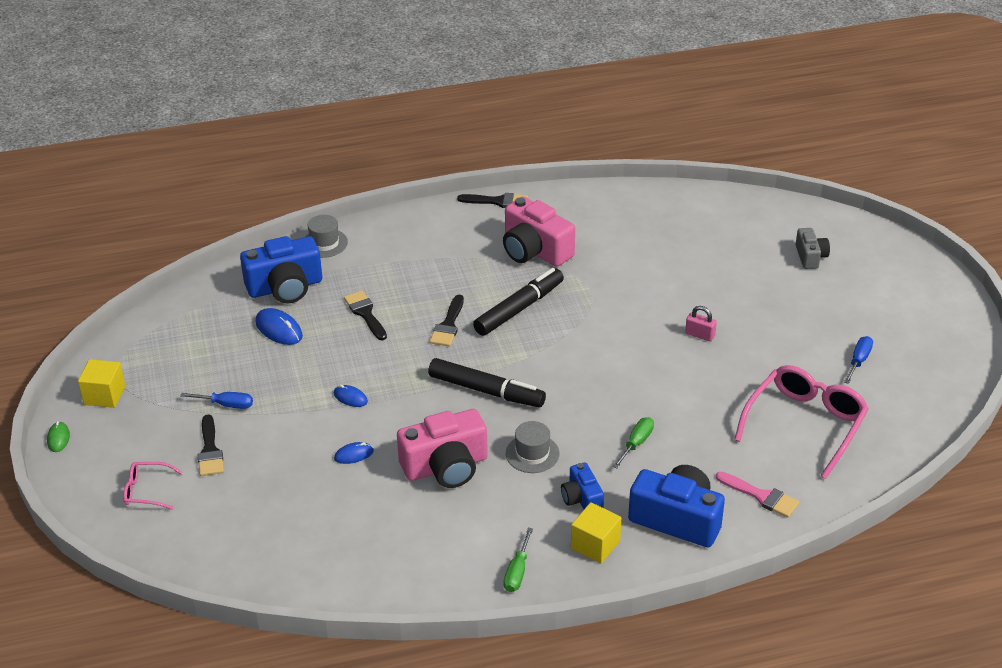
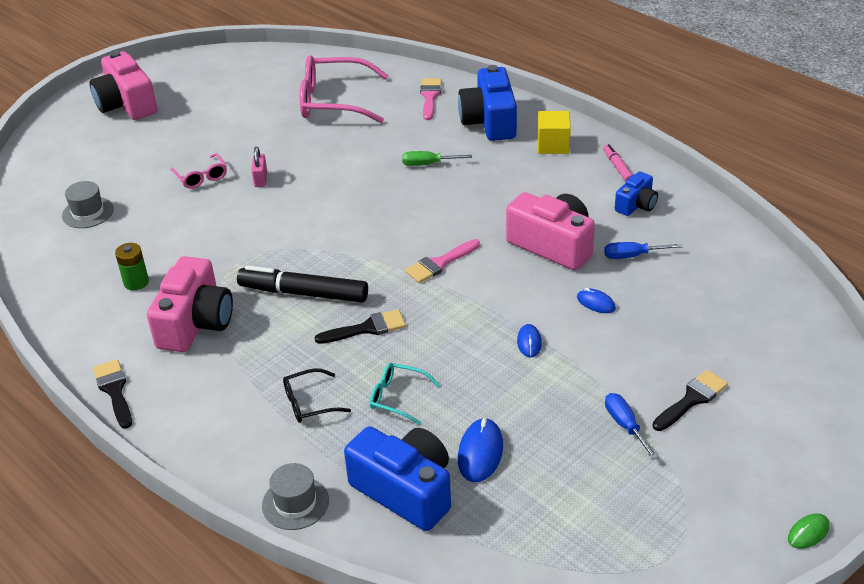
camera: 120 degrees left, 0 degrees up
yellow cube [78,359,125,408] -> none
pink glasses [123,462,183,510] -> pink glasses moved to [171,153,227,189]
black brush [344,290,387,340] -> turquoise glasses [370,363,440,425]
black marker [428,358,546,407] -> pink brush [405,239,480,283]
green screwdriver [504,528,533,592] -> pink marker [603,144,632,181]
grey hat [506,421,560,473] -> grey hat moved to [62,181,114,228]
blue camera [561,462,604,509] -> blue camera moved to [615,171,658,216]
grey camera [795,228,830,269] -> none
blue screwdriver [844,336,873,384] -> blue screwdriver moved to [604,242,682,259]
none -> pink camera [89,51,157,120]
none -> green battery [115,243,149,291]
none -> black glasses [283,368,351,423]

